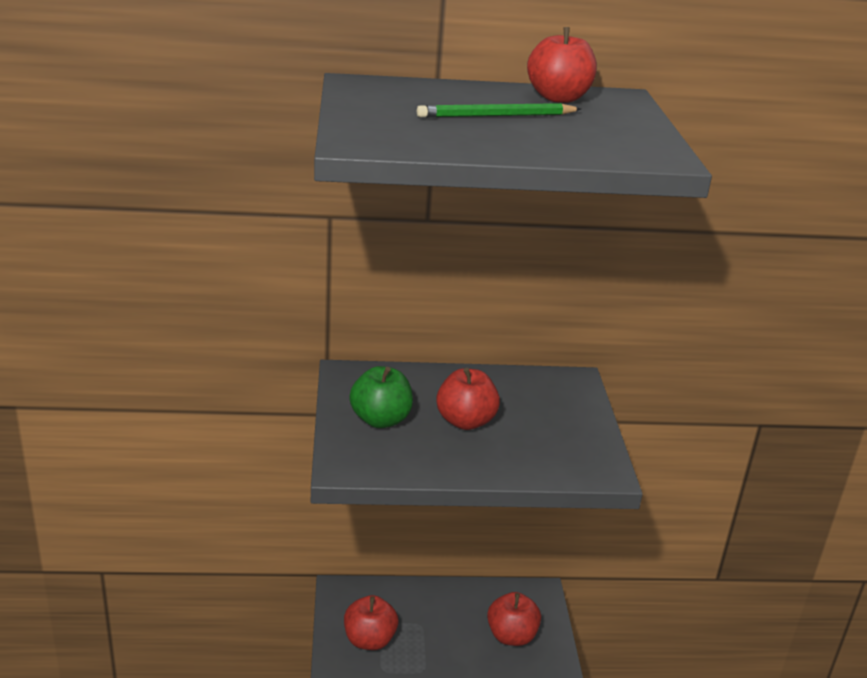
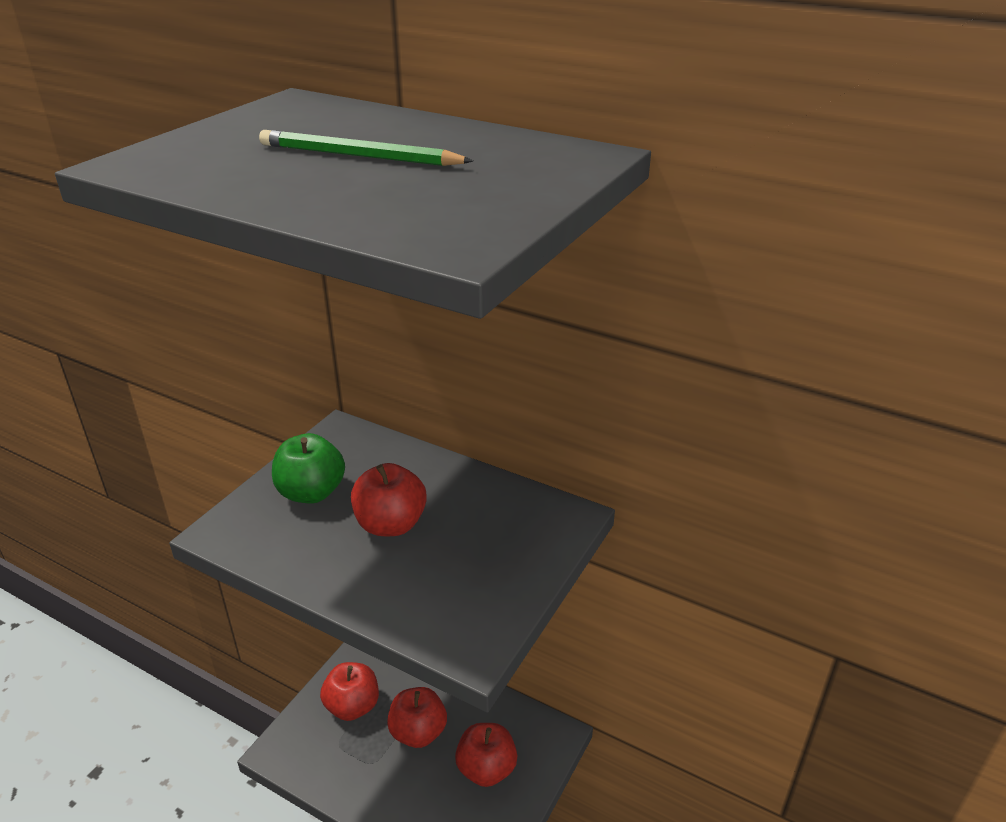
camera: 35 degrees right, 5 degrees up
red apple [527,27,597,103] -> red apple moved to [387,687,447,748]

